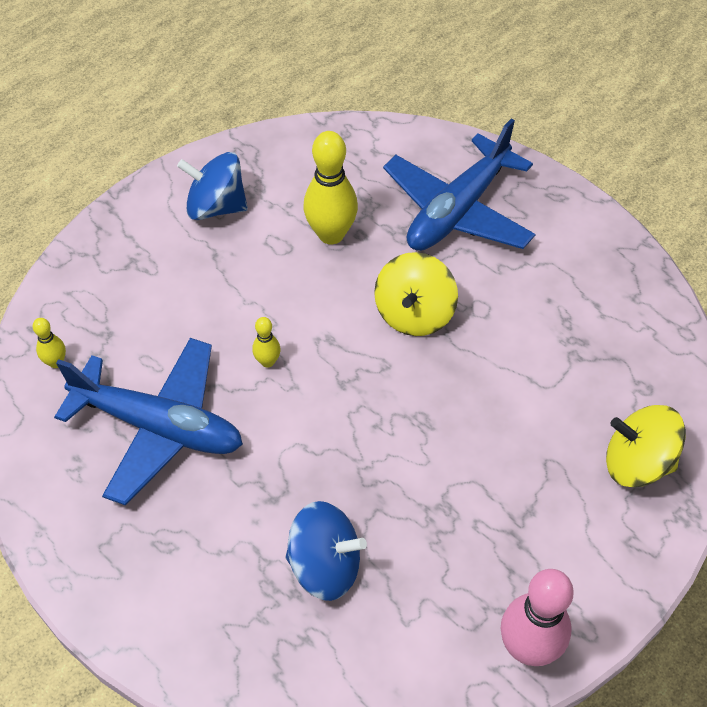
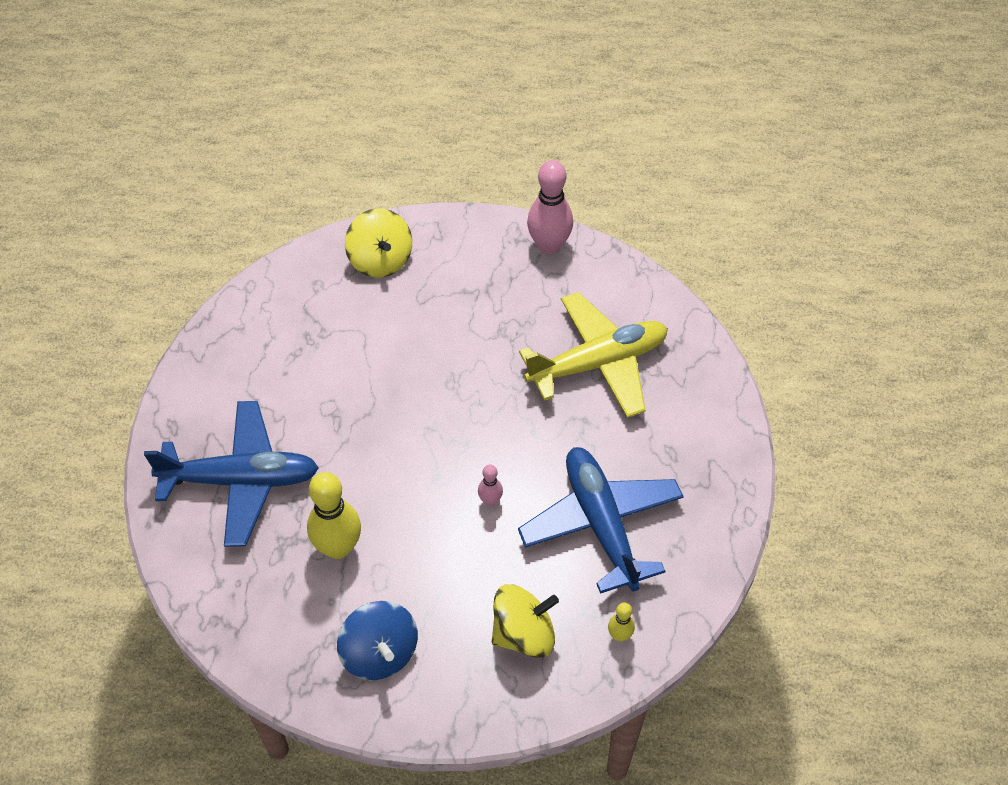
camera: 130 degrees left, 0 degrees up
yellow bowling pin [252,317,281,368] -> pink bowling pin [478,465,503,506]
blue spinning top [285,501,367,601] -> yellow plane [519,292,668,418]
yellow spinning top [374,252,458,336] -> yellow spinning top moved to [492,584,559,658]

